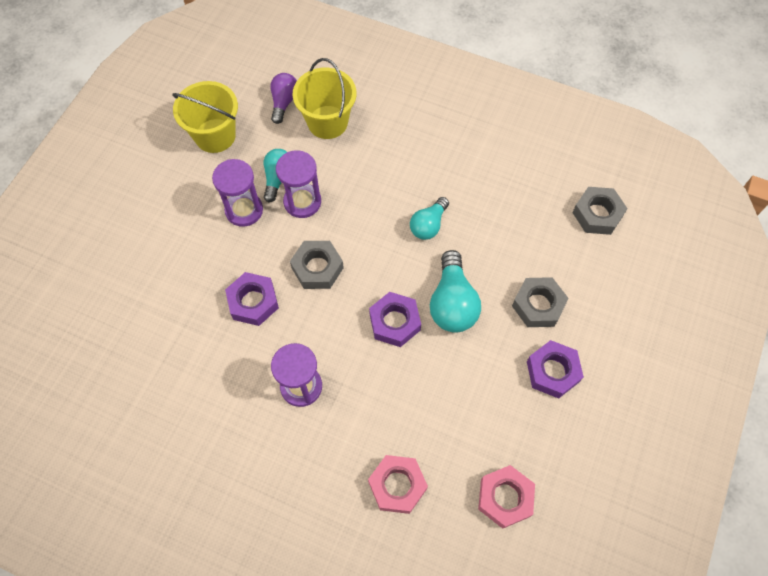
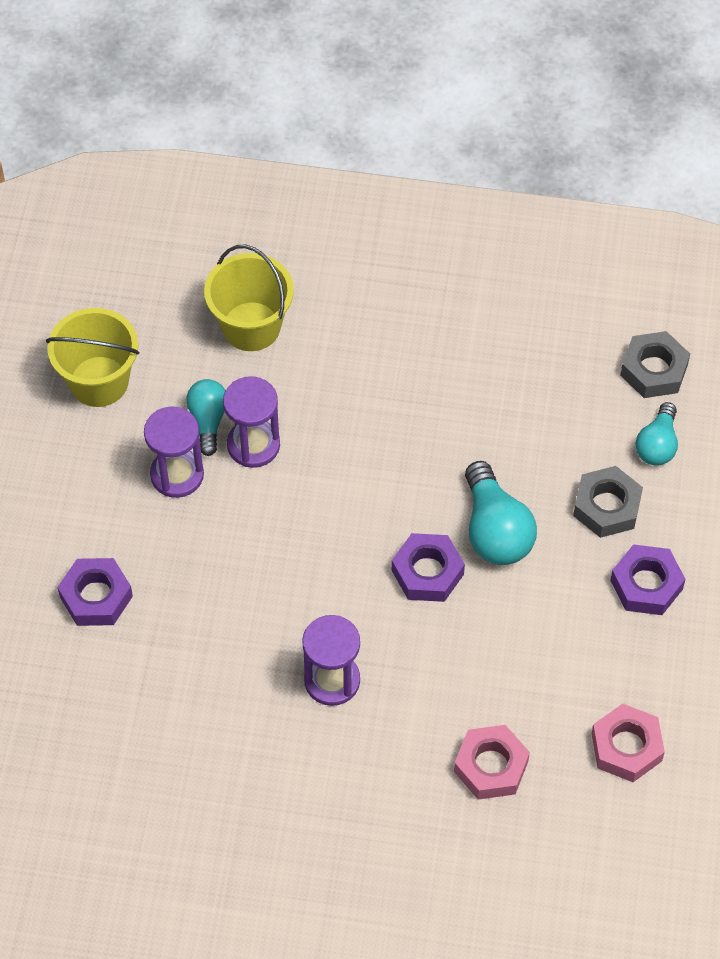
camera: 15 degrees left, 5 degrees down
purple nut [225,272,279,326] -> purple nut moved to [57,558,133,626]
purple light bulb [270,73,297,124] -> none
grey nut [290,241,344,289] -> none
turquoise light bulb [410,197,449,240] -> turquoise light bulb moved to [635,402,678,466]

